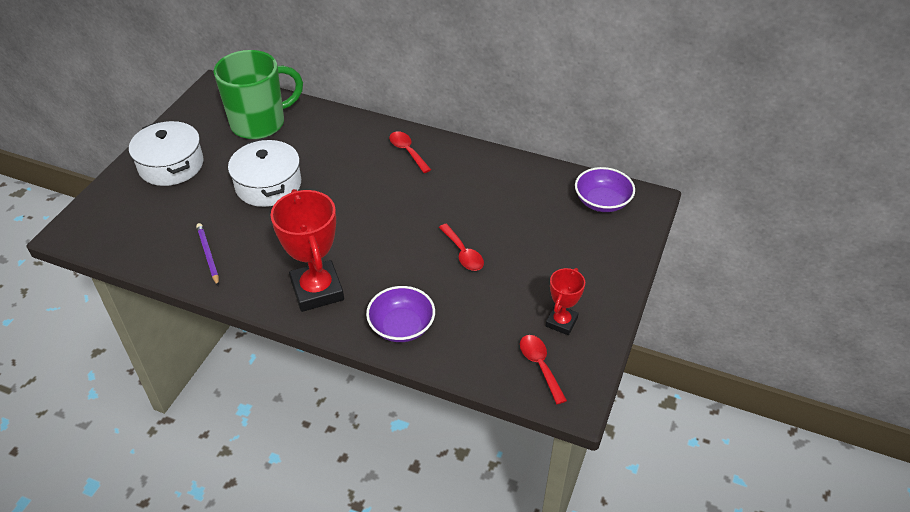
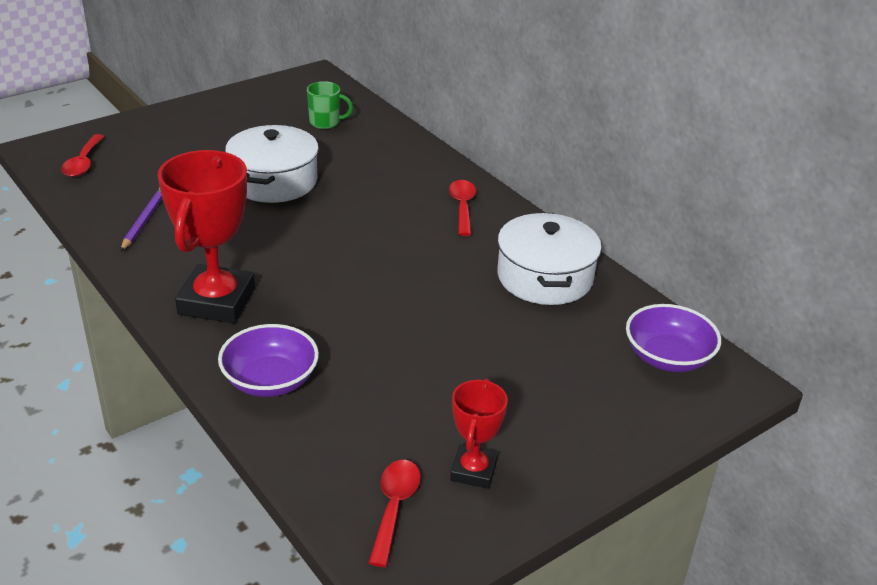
camera: 30 degrees right, 10 degrees down
white pot [129,121,204,186] -> white pot moved to [497,213,602,305]
green mug [214,50,303,139] -> green mug [307,81,353,129], size x0.43
red spoon [439,224,484,271] -> red spoon moved to [61,134,105,177]
red trophy [546,268,585,335] -> red trophy turned 45 degrees counterclockwise [450,379,508,489]

